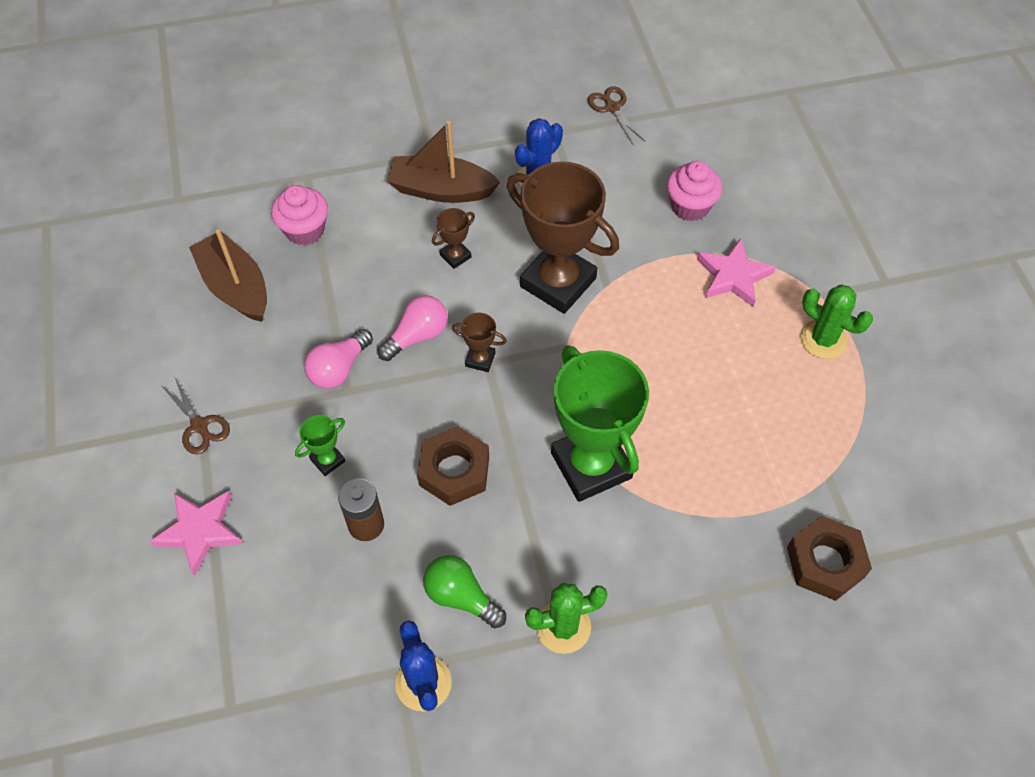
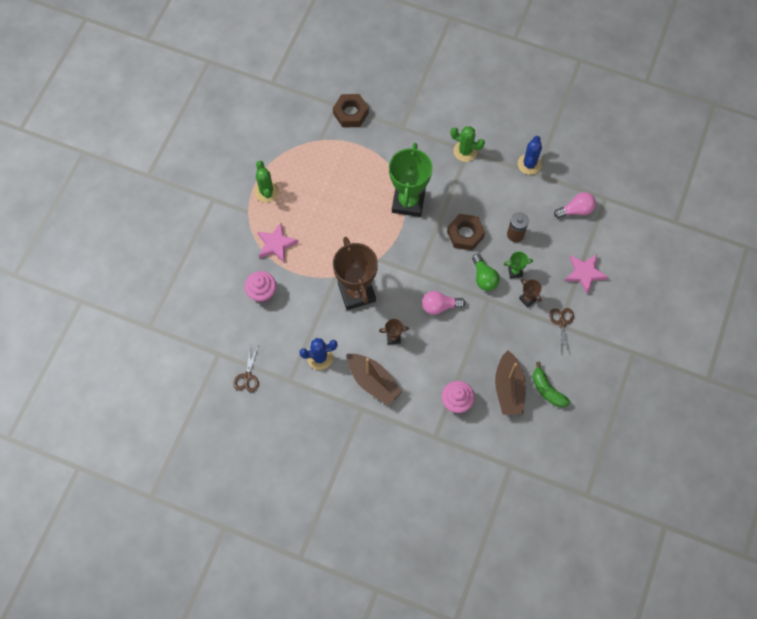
camera: 145 degrees left, 10 degrees up
pink light bulb [304,329,373,389] -> pink light bulb moved to [554,192,596,218]
green light bulb [423,555,506,628] -> green light bulb moved to [472,254,500,291]
brown trophy [452,313,507,372] -> brown trophy moved to [519,279,542,308]
none -> green banana [532,362,570,407]

